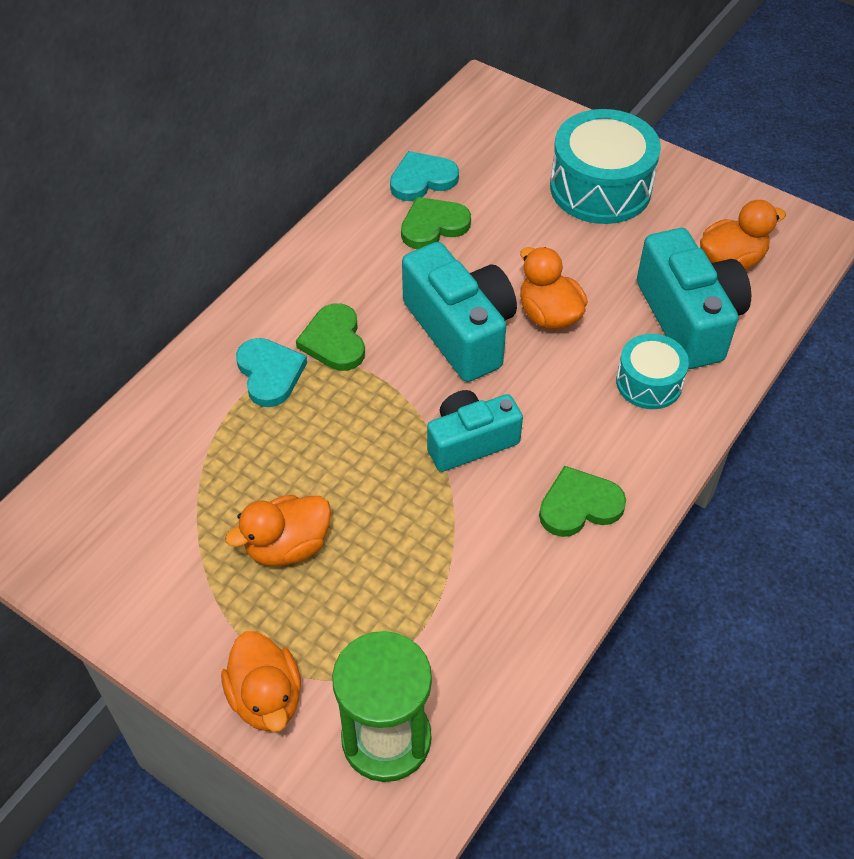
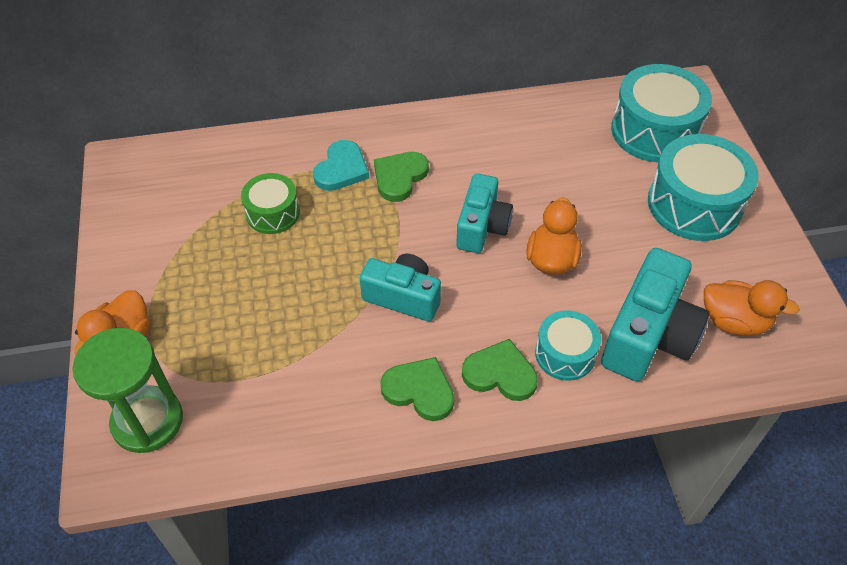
camera: 45 degrees right, 0 degrees up
orange duck [225,495,331,566] -> none
turquoise heart [390,151,459,201] -> none
green heart [401,197,471,249] -> green heart moved to [462,339,538,401]
turquoise camera [402,242,517,382] -> turquoise camera [456,173,513,253], size x0.66
none -> green drum [241,173,300,234]
none -> turquoise drum [611,64,712,162]

